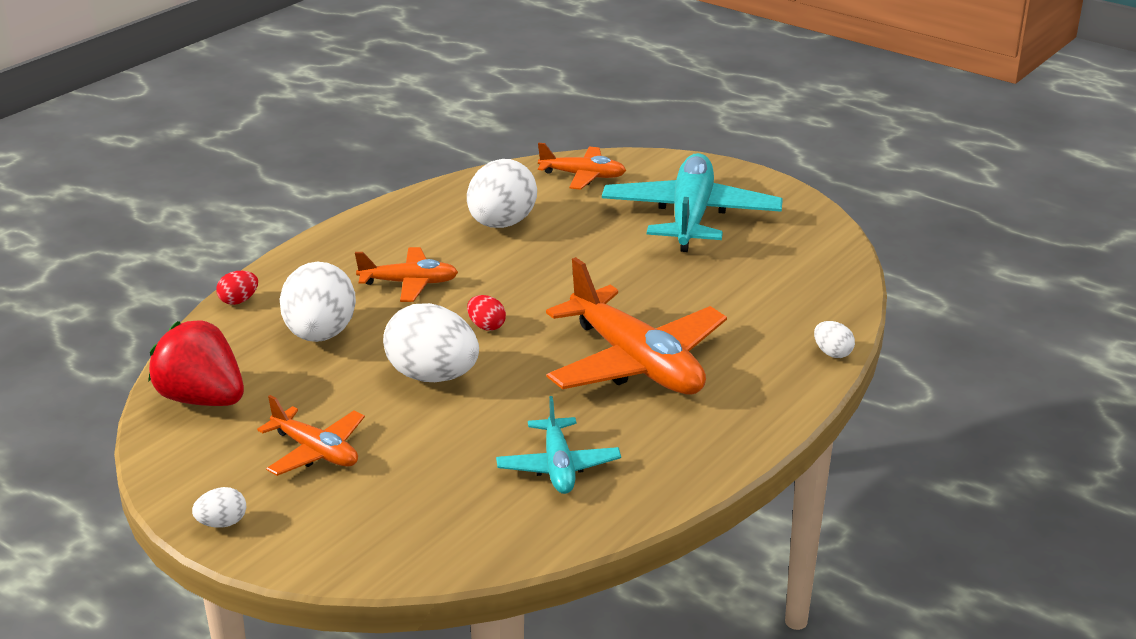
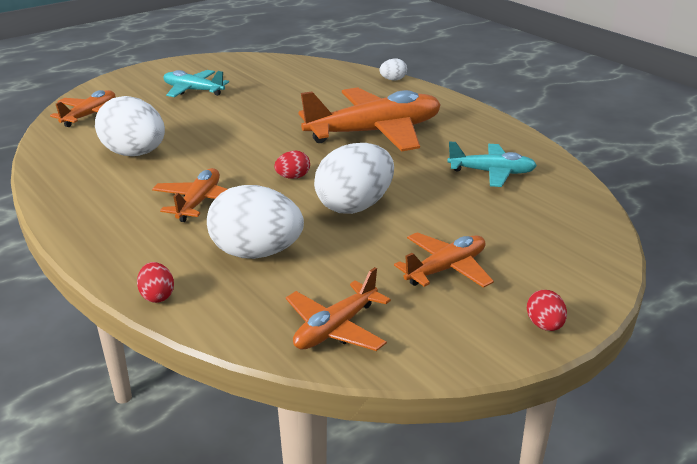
camera: 75 degrees left, 0 degrees up
red strawberry [148,320,244,406] -> orange plane [286,267,391,351]
white egg [192,487,246,528] -> red egg [527,290,567,331]
turquoise plane [602,153,783,252] -> turquoise plane [164,70,229,97], size x0.54

